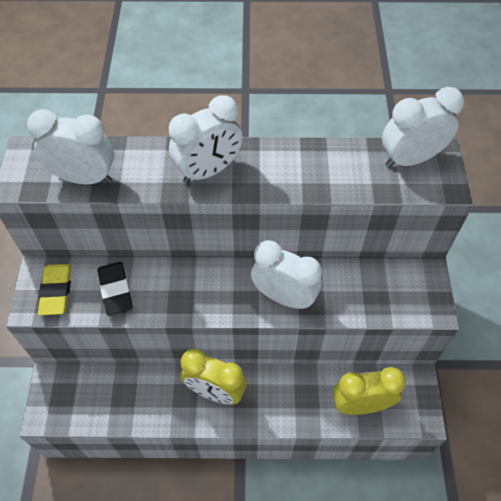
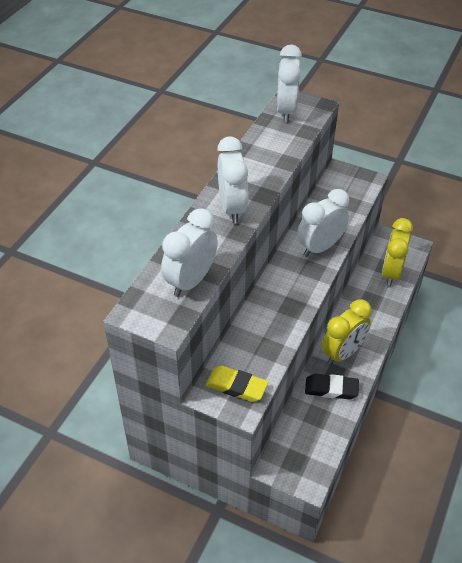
camera: 65 degrees left, 10 degrees down
black eraser [97,262,132,316] -> black eraser moved to [305,374,359,399]

